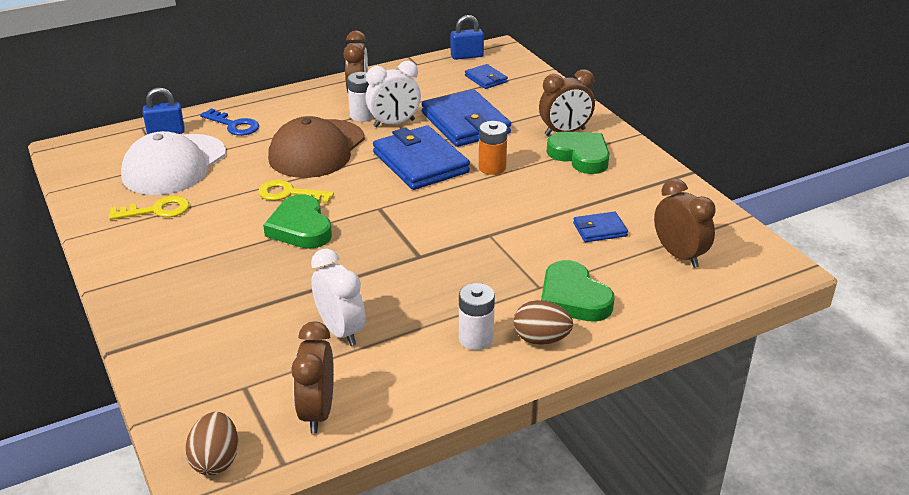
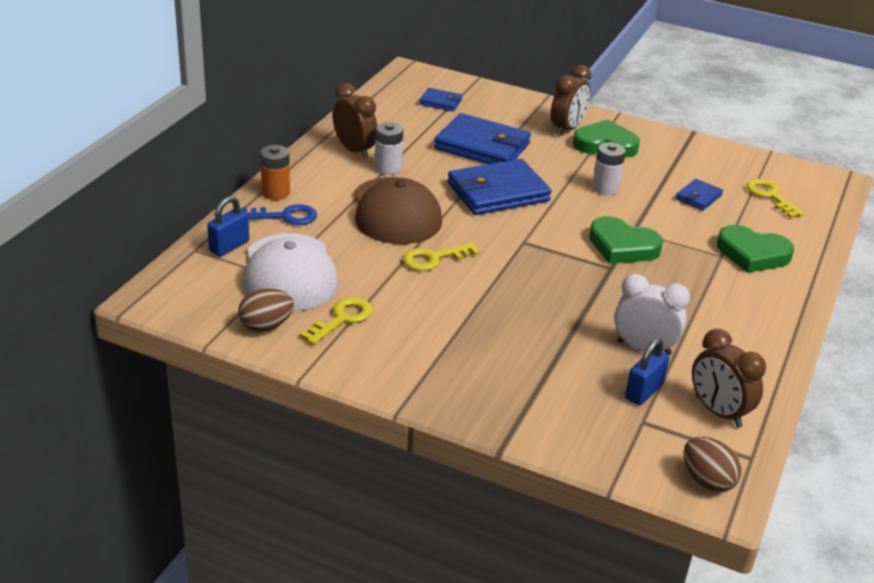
camera: 40 degrees left, 0 degrees up
green heart [263,194,332,249] -> green heart moved to [589,216,663,264]
white clock [365,61,421,127] -> none
blue wallet [373,125,470,190] -> blue wallet turned 45 degrees counterclockwise [448,159,552,215]
blue padlock [451,15,484,60] -> blue padlock moved to [625,338,669,405]
white battery [459,283,495,350] -> white battery moved to [592,142,626,195]
orange battery [479,121,508,175] -> orange battery moved to [260,145,290,200]
brown egg [514,300,573,345] -> brown egg moved to [238,288,294,332]
brown clock [654,179,716,268] -> yellow key [746,179,804,218]

